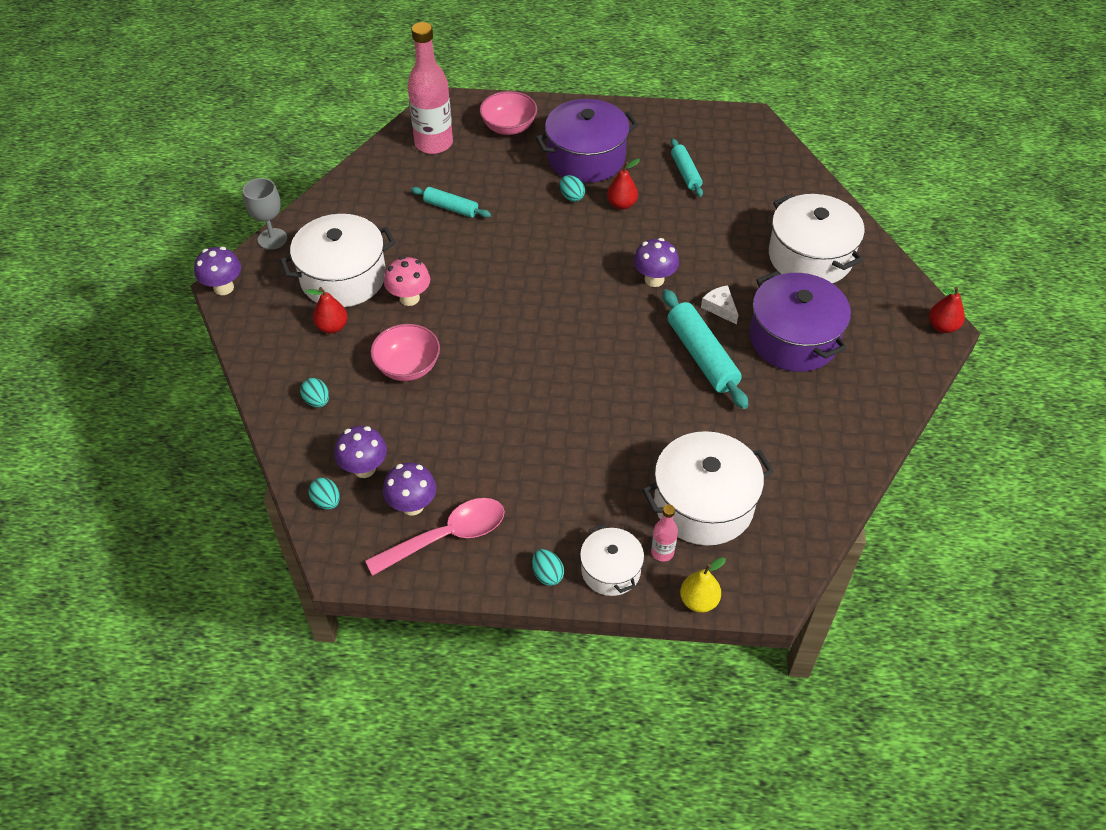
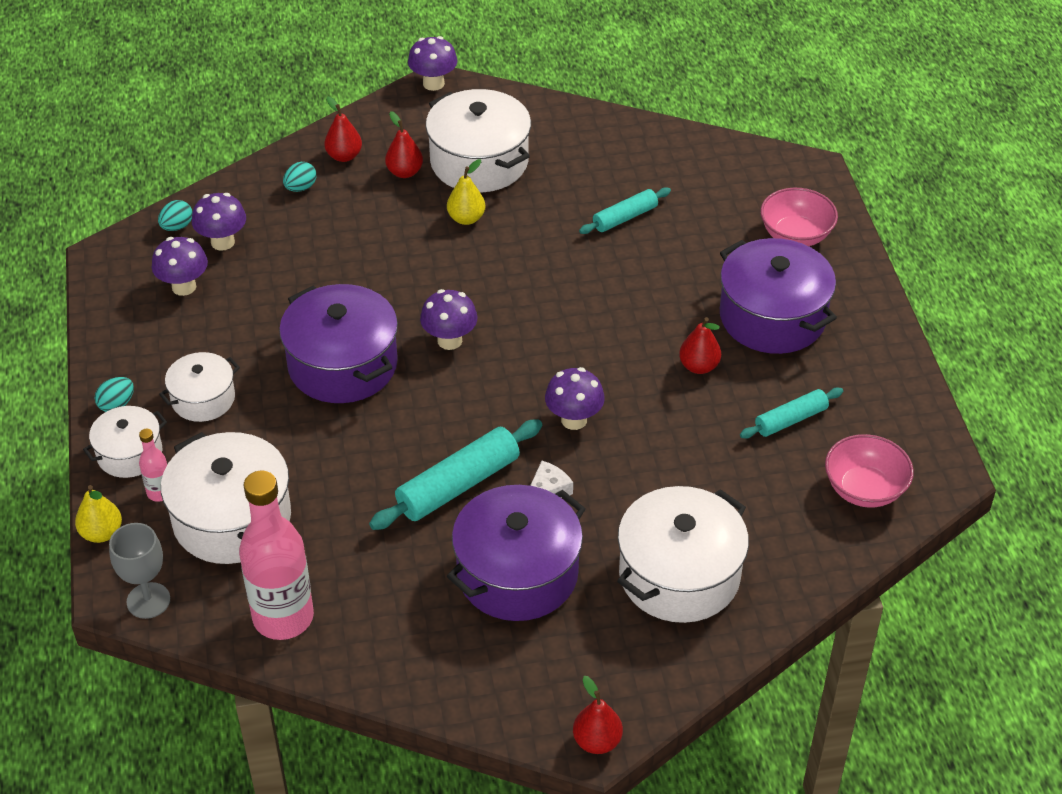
camera: 75 degrees right, 5 degrees down
grey goblet [243,178,287,250] -> grey goblet moved to [109,523,170,619]
pink spoon [365,498,505,576] -> none
pink bowl [371,324,440,381] -> pink bowl moved to [825,434,914,508]
pink mushroom [384,256,430,306] -> yellow pear [447,159,485,225]
pink bottle [408,22,453,154] -> pink bottle moved to [239,471,314,640]
turquoise rolling pin [411,187,491,218] -> turquoise rolling pin turned 45 degrees clockwise [579,187,671,234]
turquoise egg [560,175,585,202] -> none
none -> white pot [159,352,240,422]
none -> purple pot [279,284,398,403]
none -> red pear [324,96,362,162]
none -> purple mushroom [420,289,478,350]

